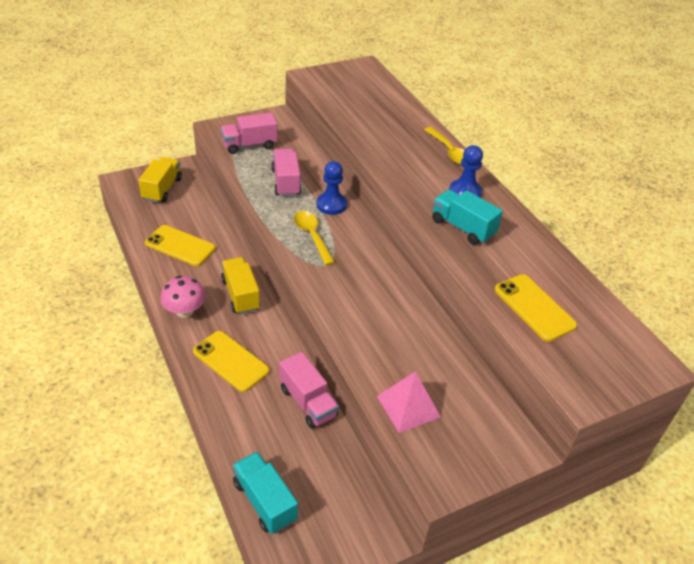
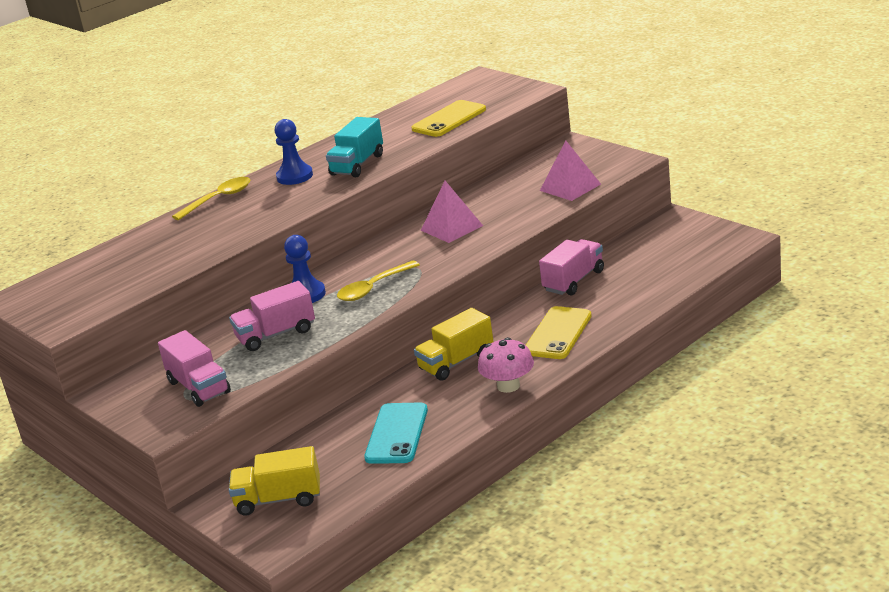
camera: 100 degrees left, 15 degrees down
yellow phone [145,225,216,266] -> turquoise phone [364,403,428,464]
turquoise truck [233,452,298,534] -> none
none -> pink pyramid [421,181,483,243]

